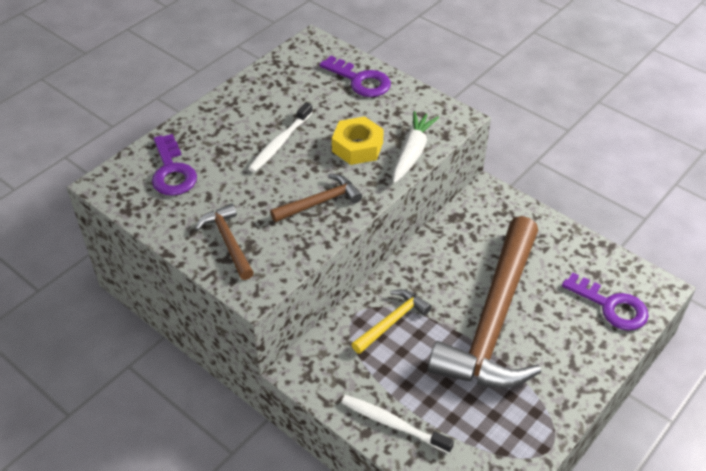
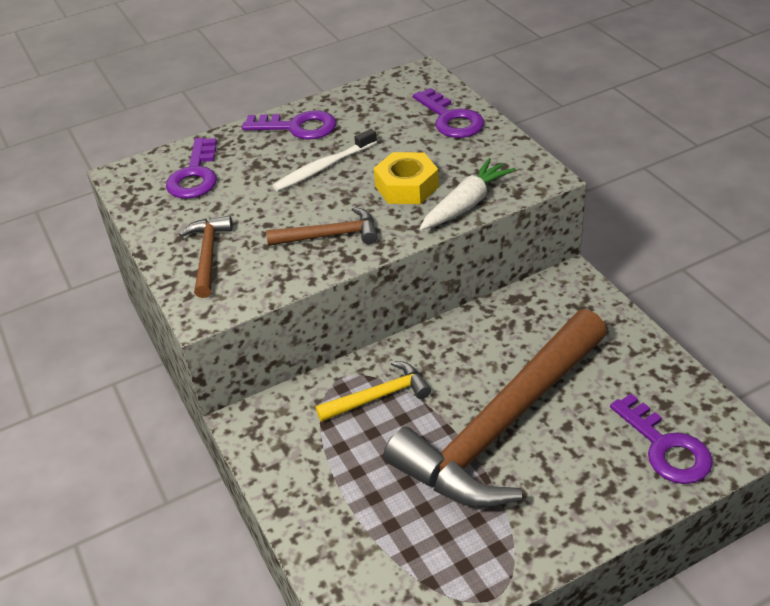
camera: 25 degrees right, 5 degrees down
white toothbrush [341,395,454,453] -> none
none -> purple key [242,111,336,139]

